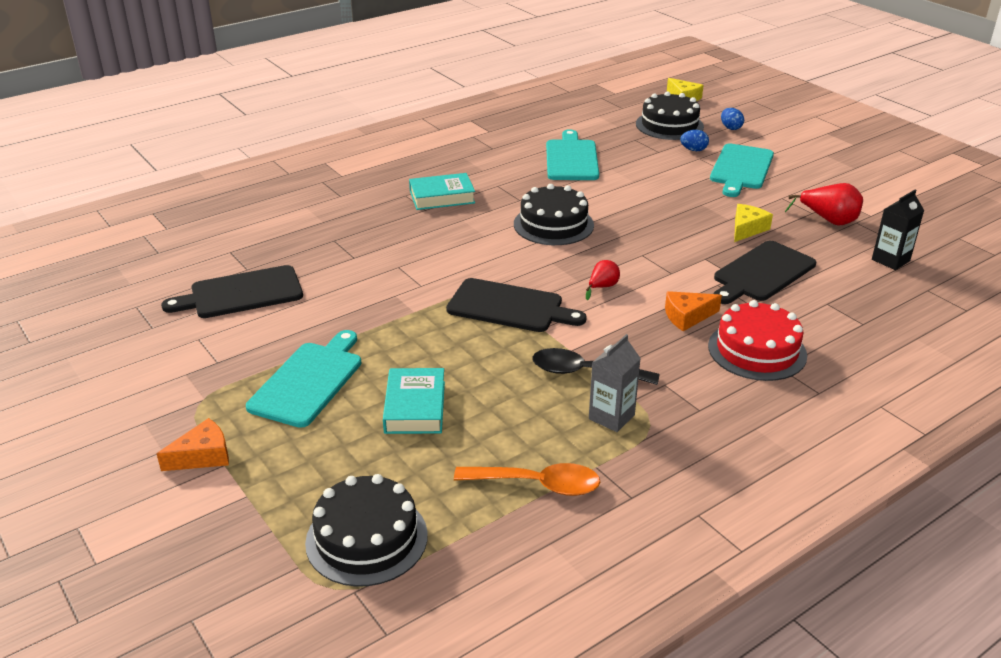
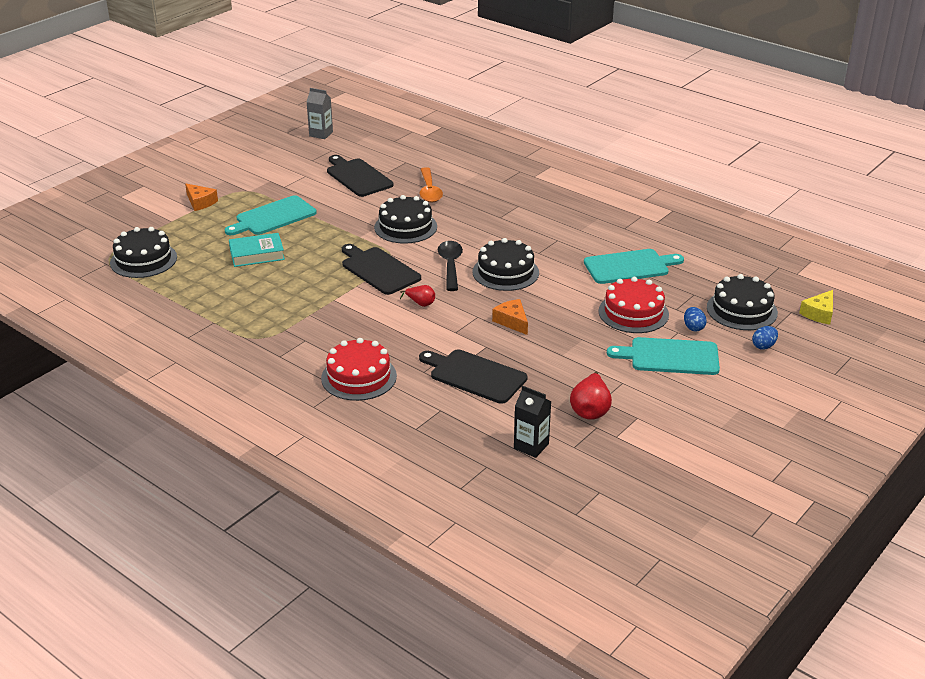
camera: 75 degrees right, 0 degrees up
turquoise cutting board [246,330,362,428] -> turquoise cutting board turned 135 degrees clockwise [225,195,317,235]
turquoise book [409,173,475,210] -> none
black cutting board [446,278,587,332] -> black cutting board turned 135 degrees clockwise [342,244,421,295]
orange spoon [454,463,600,496] -> orange spoon moved to [420,167,443,202]
black spoon [532,348,660,385] -> black spoon moved to [438,241,463,291]
grey carton [589,334,641,432] -> grey carton moved to [307,88,333,139]
orange cheese [665,291,722,331] -> orange cheese moved to [492,299,528,335]
yellow cheese [734,204,773,242] -> none
none -> black cake [374,195,437,244]
none -> red cake [598,277,669,333]

